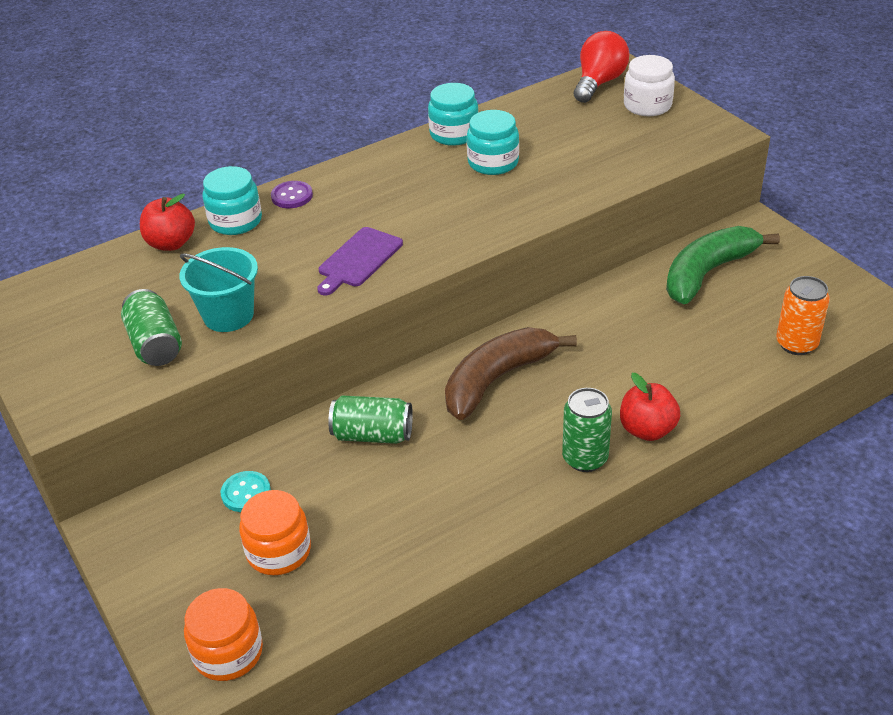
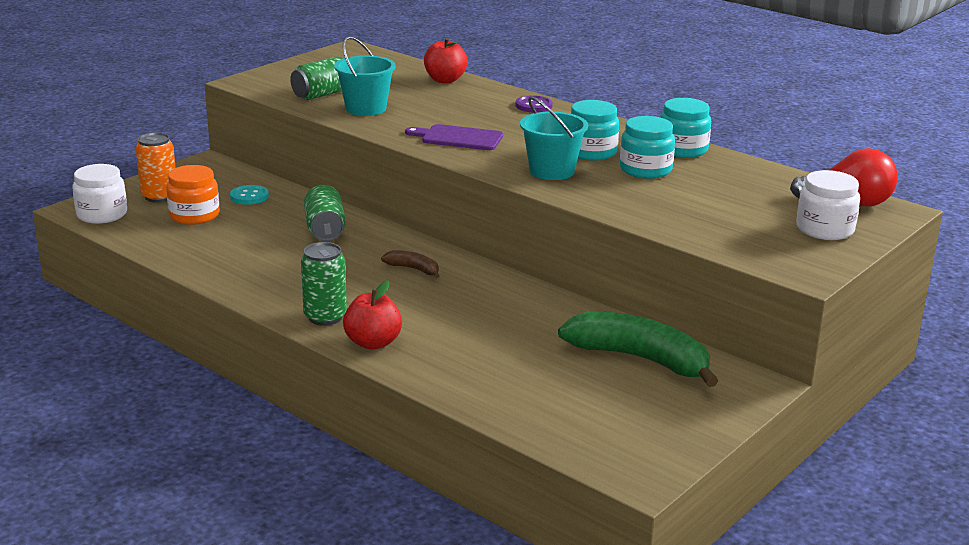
camera: 70 degrees right, 15 degrees down
orange jar [184,588,263,681] -> white jar [72,164,127,224]
turquoise jar [202,166,262,235] -> turquoise jar moved to [571,100,619,161]
brown banana [445,327,577,420] -> brown banana [381,250,440,278], size x0.45
orange can [776,276,830,355] -> orange can moved to [136,132,176,203]
none -> turquoise bucket [520,97,588,180]

